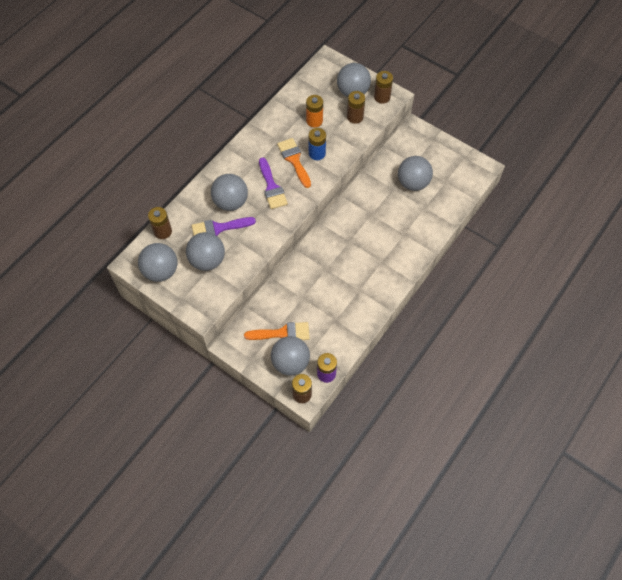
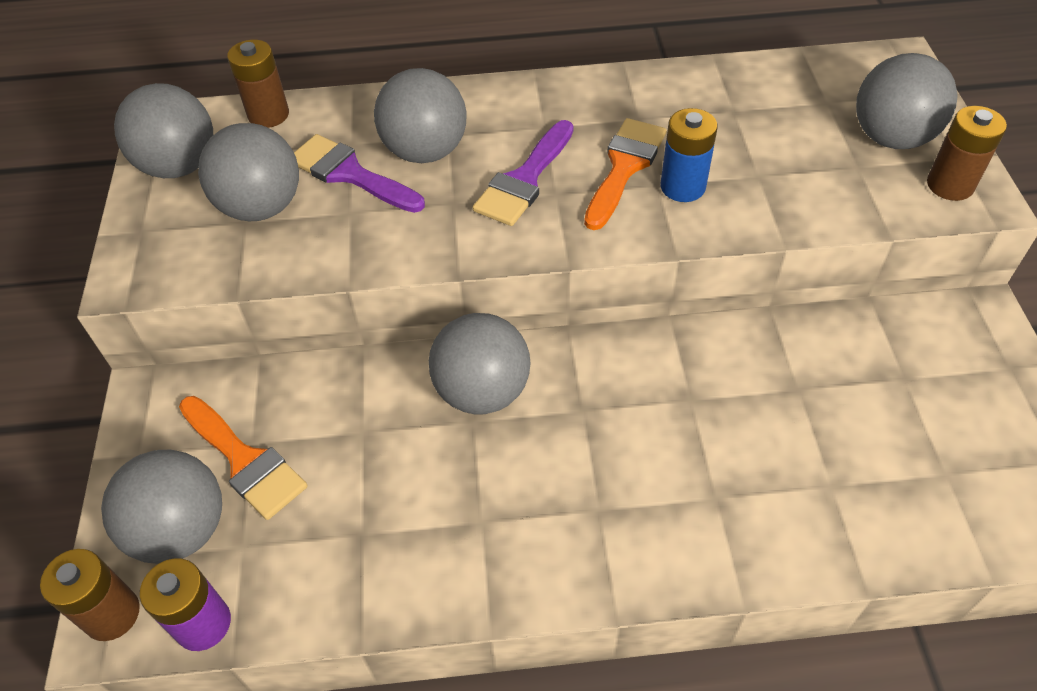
camera: 50 degrees right, 10 degrees down
orange battery [306,95,323,127] -> none
brown battery [347,91,365,124] -> none
grey ball [398,156,433,191] -> grey ball moved to [429,313,531,414]

